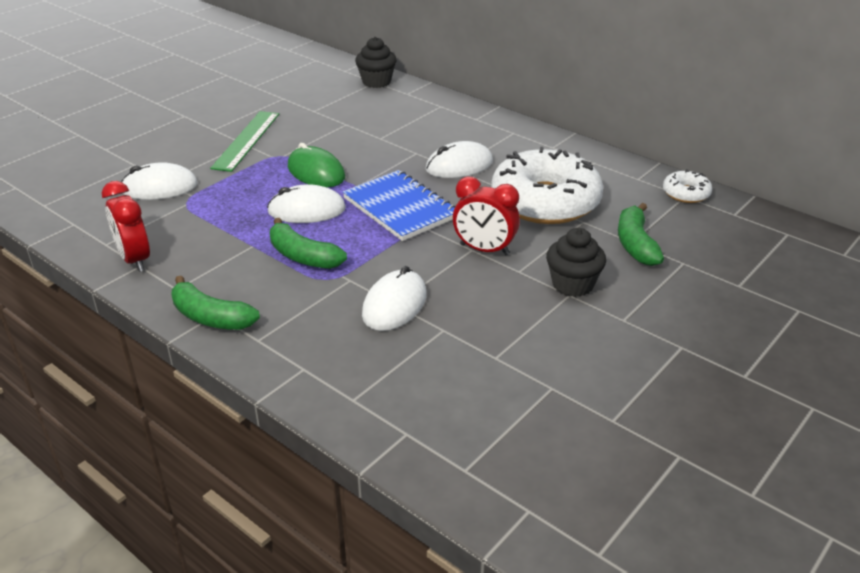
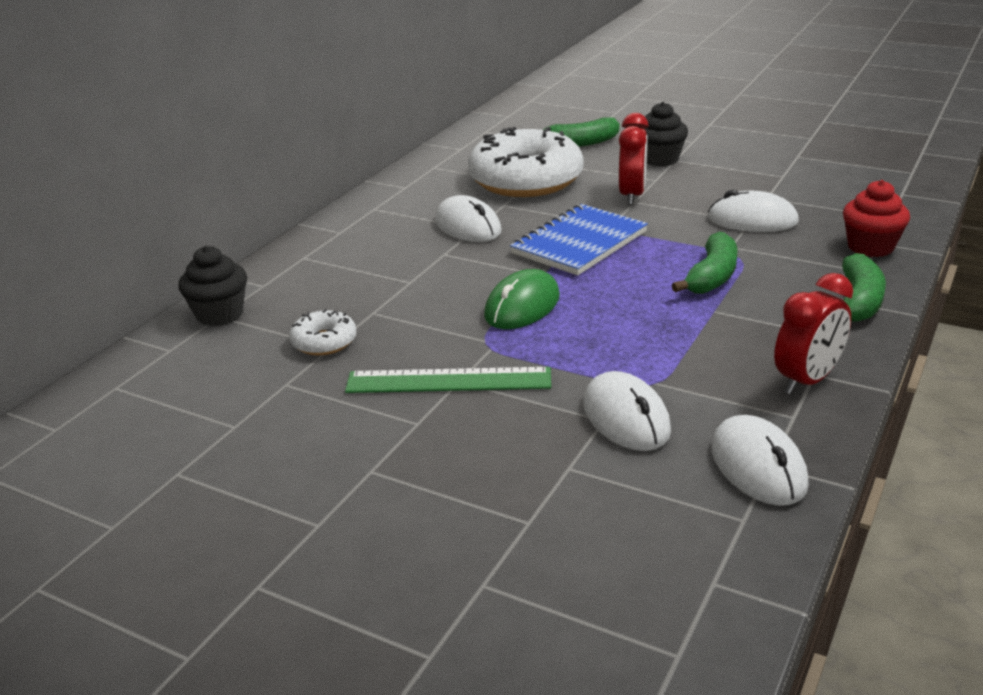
camera: 100 degrees left, 5 degrees down
white mouse [267,184,346,223] -> white mouse moved to [711,415,809,506]
white donut [663,169,712,203] -> white donut moved to [289,309,357,355]
none -> red cupcake [843,180,910,257]

